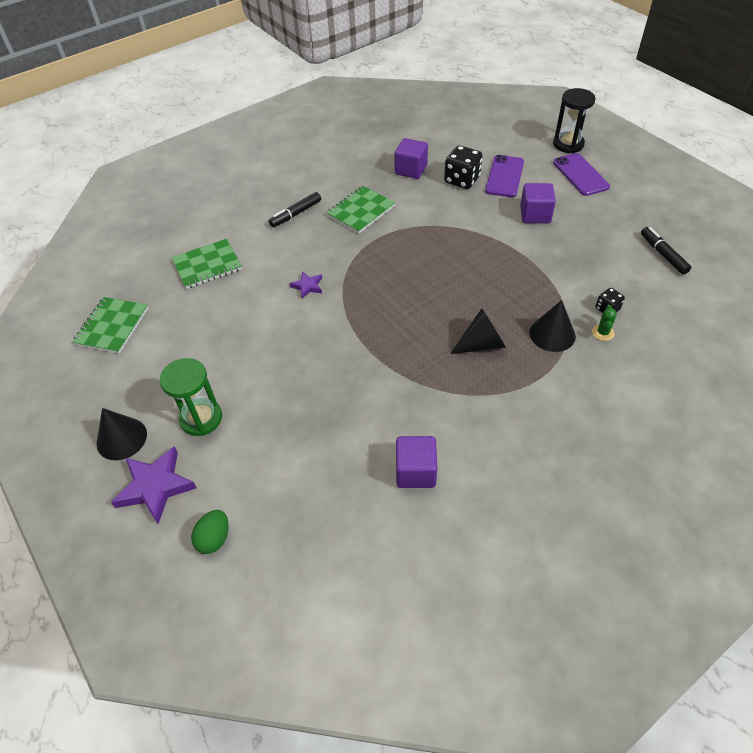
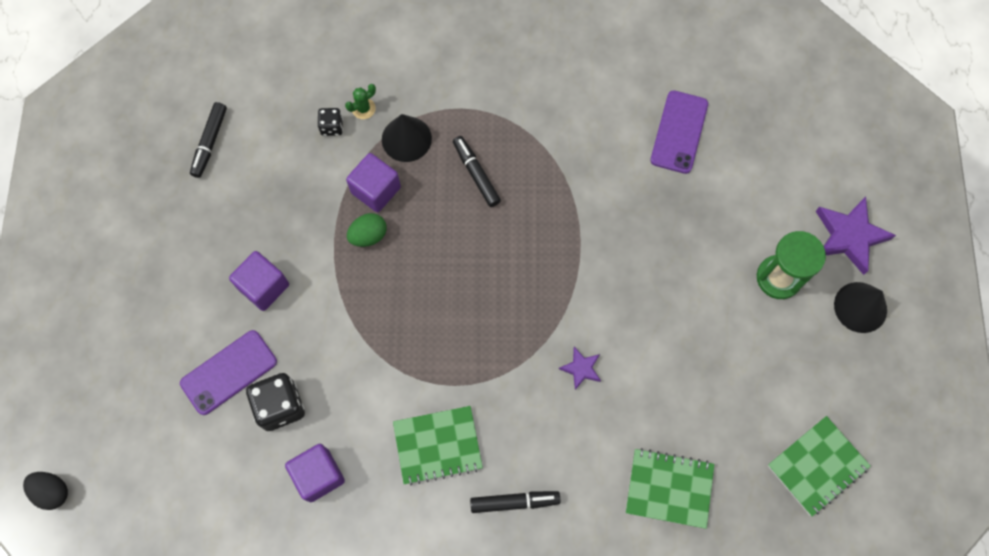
camera: 145 degrees left, 20 degrees up
green egg [191,510,229,554] -> green egg moved to [347,213,387,247]
purple cube [396,436,437,488] -> purple cube moved to [346,153,401,212]
black cone [450,308,506,354] -> black marker [453,136,501,207]
black hourglass [553,88,596,153] -> none
purple phone [553,153,610,196] -> purple phone moved to [650,90,708,174]
none -> black egg [23,472,68,510]

